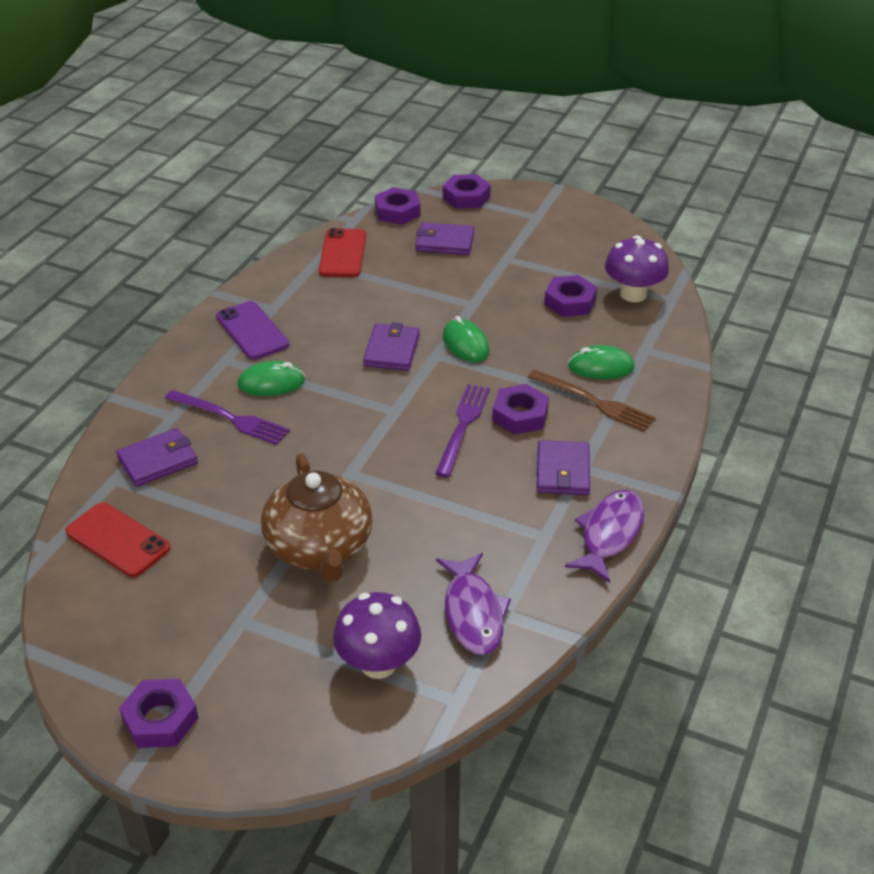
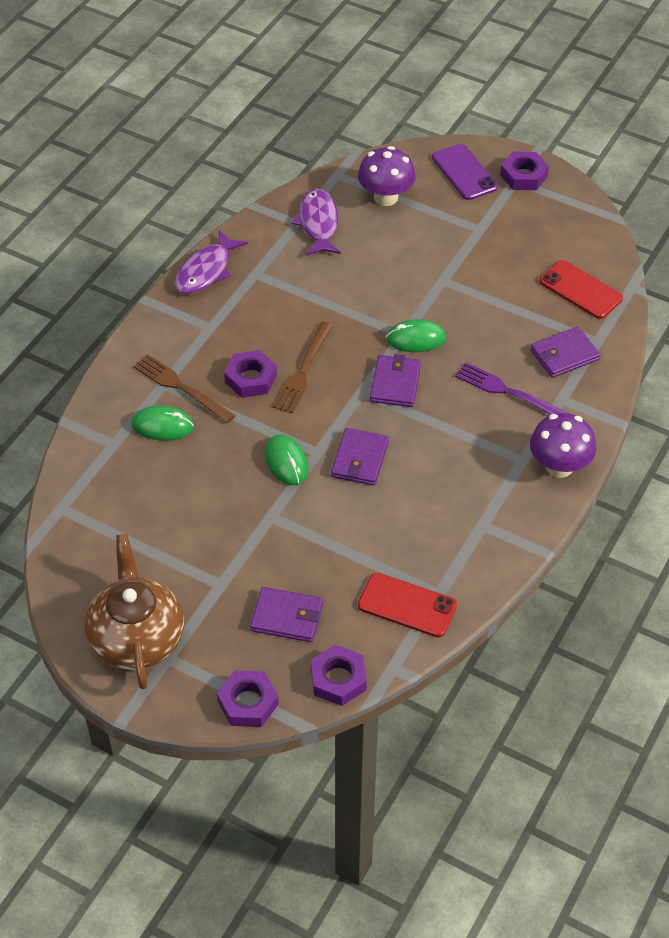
camera: 175 degrees left, 10 degrees up
purple phone [216,301,289,360] -> purple phone moved to [432,144,498,200]
green mouse [237,361,305,396] -> green mouse moved to [386,319,446,352]
brown teapot [261,453,373,582] -> brown teapot moved to [85,534,184,689]
red phone [319,228,366,277] -> red phone turned 75 degrees counterclockwise [358,573,457,637]
purple fork [435,384,490,477] -> brown fork [273,322,333,413]
purple wallet [537,440,590,495] -> purple wallet moved to [370,354,421,407]
purple nut [544,275,597,317] -> none
purple mushroom [605,236,669,302] -> purple mushroom moved to [530,413,596,478]

